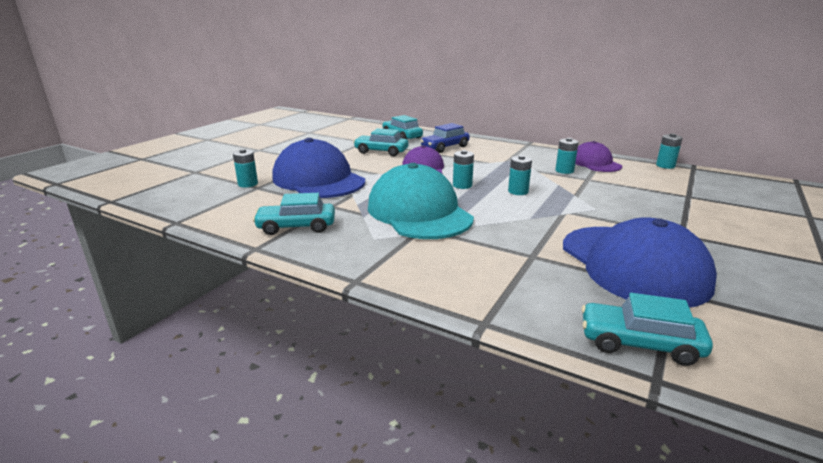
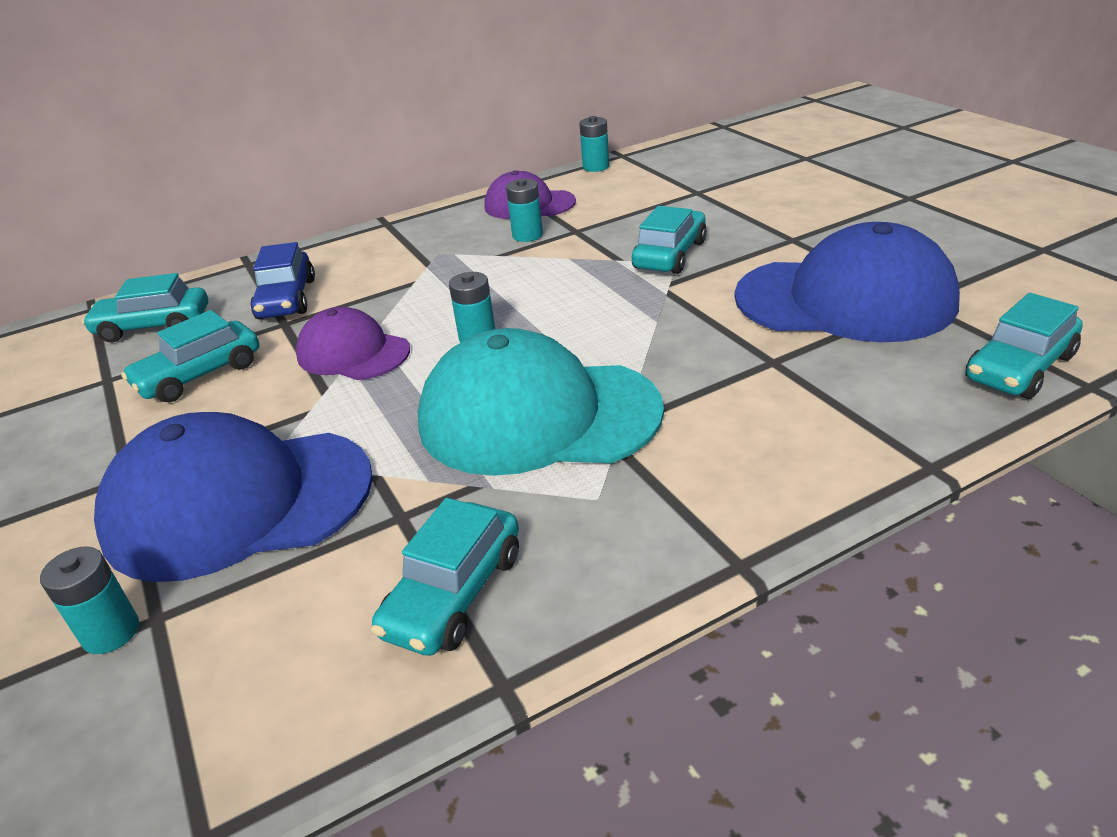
camera: 55 degrees left, 10 degrees up
turquoise battery [508,155,532,195] -> none
none -> turquoise car [632,206,707,274]

